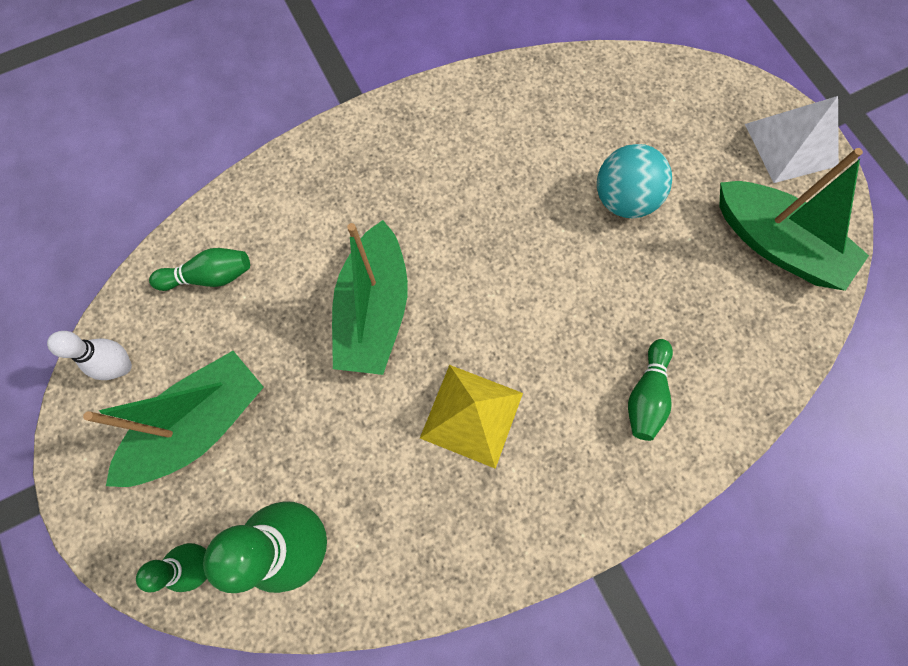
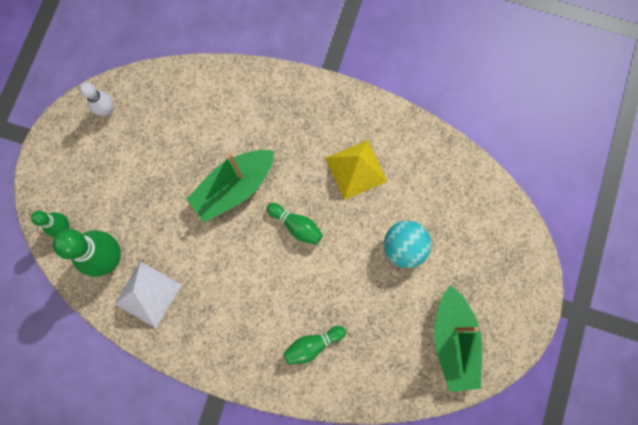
camera: 45 degrees right, 5 degrees up
green boat [83,351,264,487] -> none
green bowling pin [149,248,250,291] -> green bowling pin moved to [267,203,323,245]
yellow pyramid [420,365,523,469] -> yellow pyramid moved to [325,140,387,200]
white pyramid [745,96,839,183] -> white pyramid moved to [115,261,182,328]

